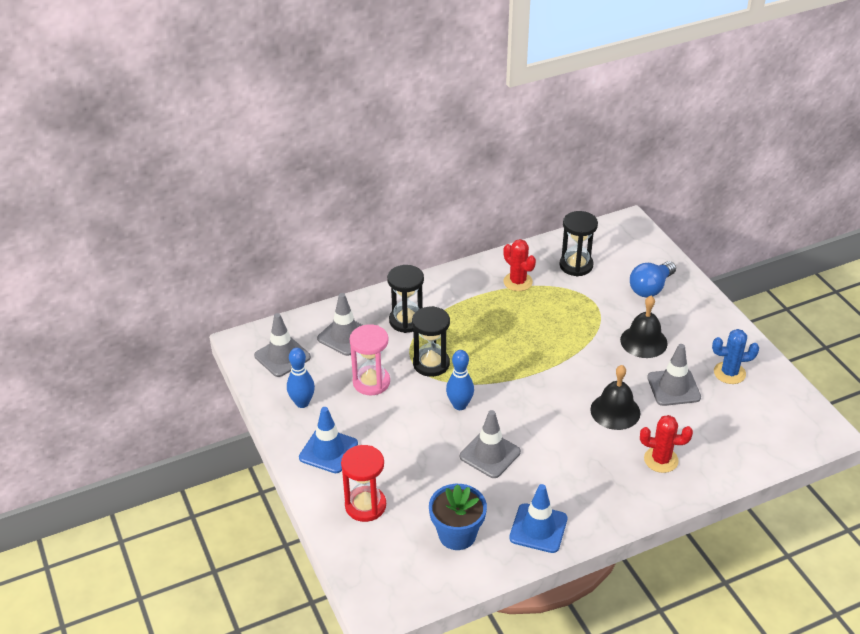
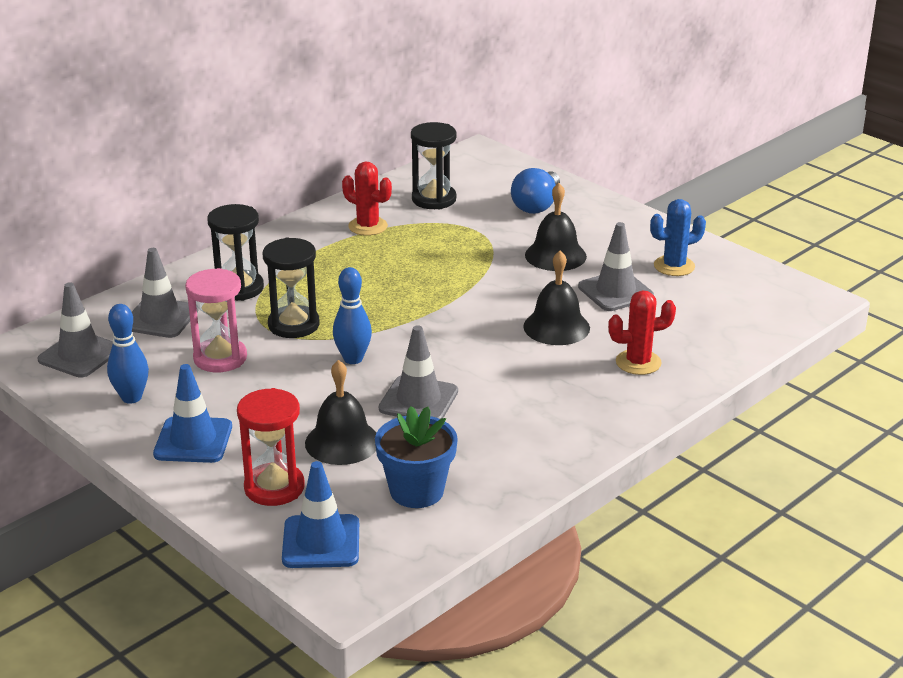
camera: 20 degrees left, 10 degrees down
blue traffic cone [509,484,567,553] -> blue traffic cone moved to [282,461,359,568]
none -> black bell [305,360,376,465]

